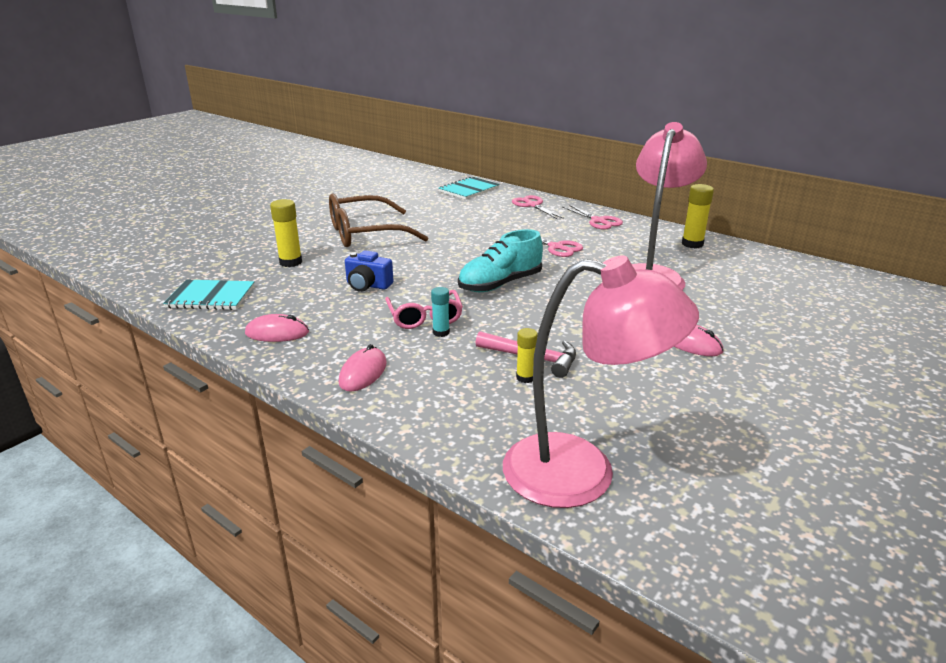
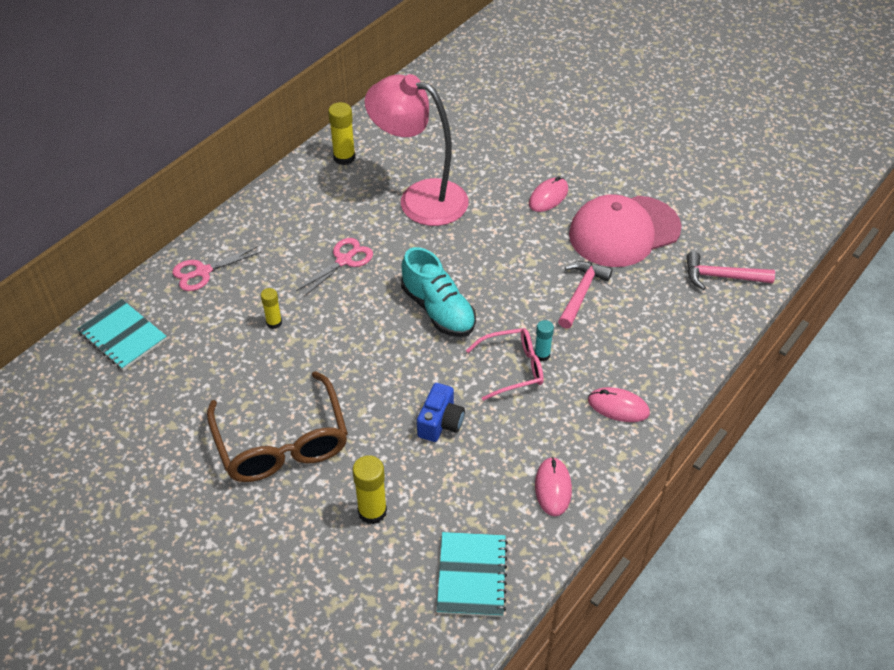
camera: 90 degrees left, 20 degrees up
pink lamp [503,255,699,508] -> pink hammer [686,251,775,290]
yellow glue stick [516,328,538,383] -> yellow glue stick moved to [261,288,282,329]
pink scissors [562,204,623,230] -> none
none -> pink cap [569,194,681,267]

